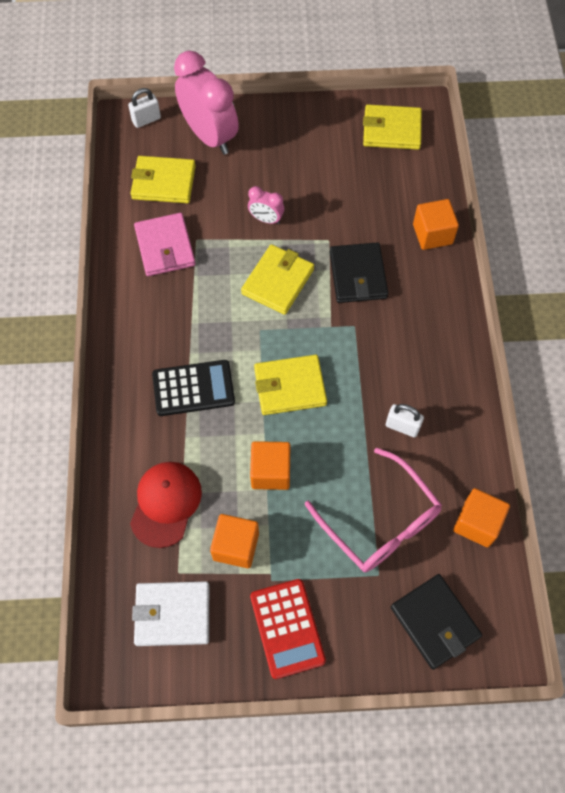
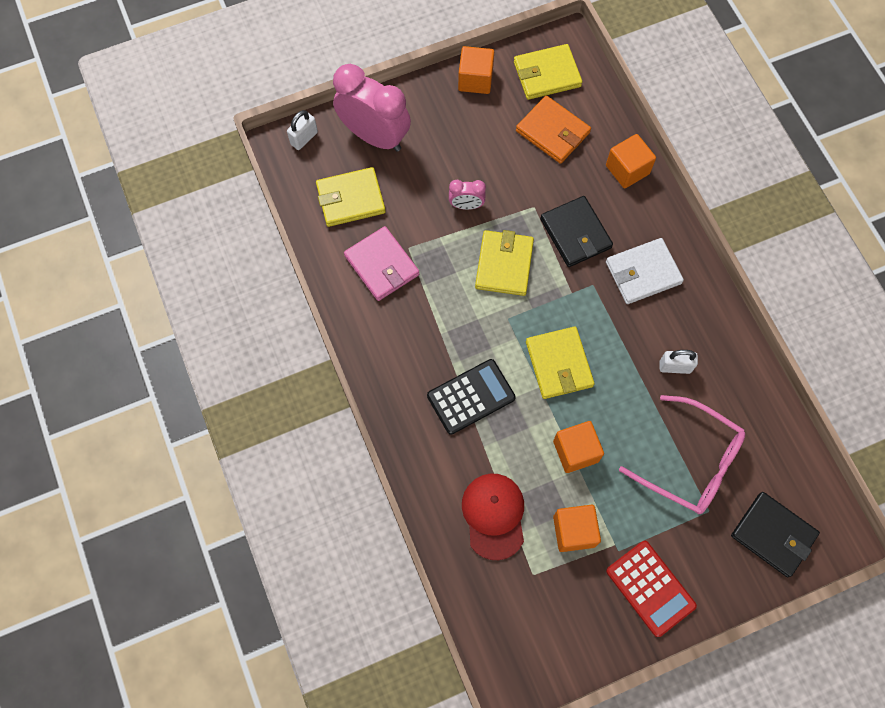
camera: 20 degrees left, 5 degrees up
white wallet [132,581,209,646] -> white wallet moved to [606,238,684,304]
yellow wallet [254,355,327,415] -> yellow wallet turned 75 degrees counterclockwise [526,326,594,399]
orange cube [453,488,510,547] -> orange cube moved to [458,46,494,94]
none -> orange wallet [516,96,591,164]

